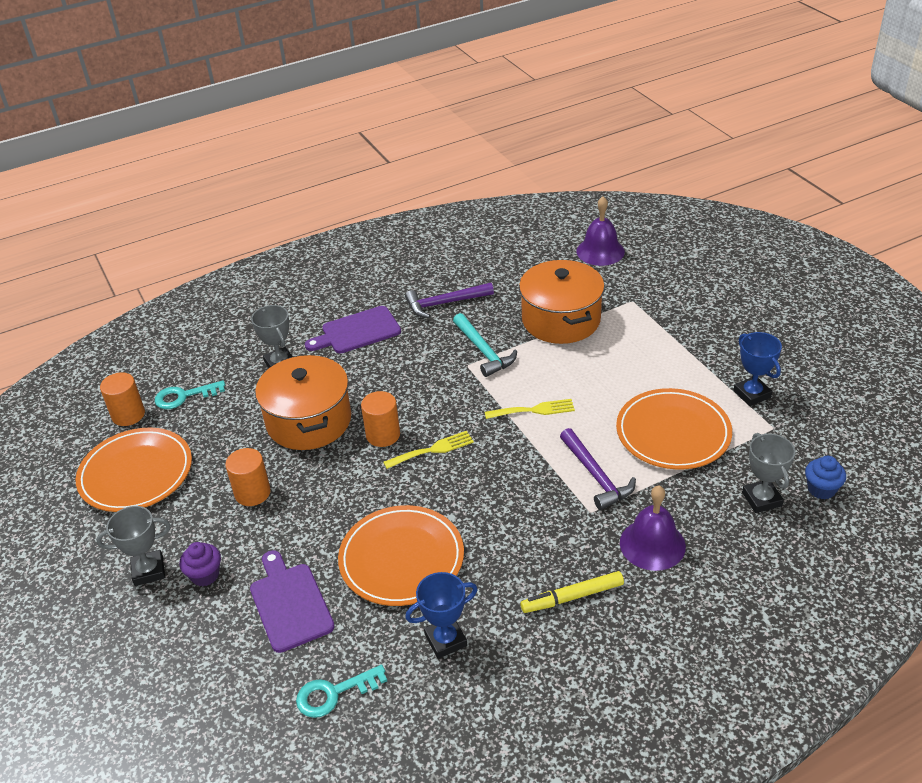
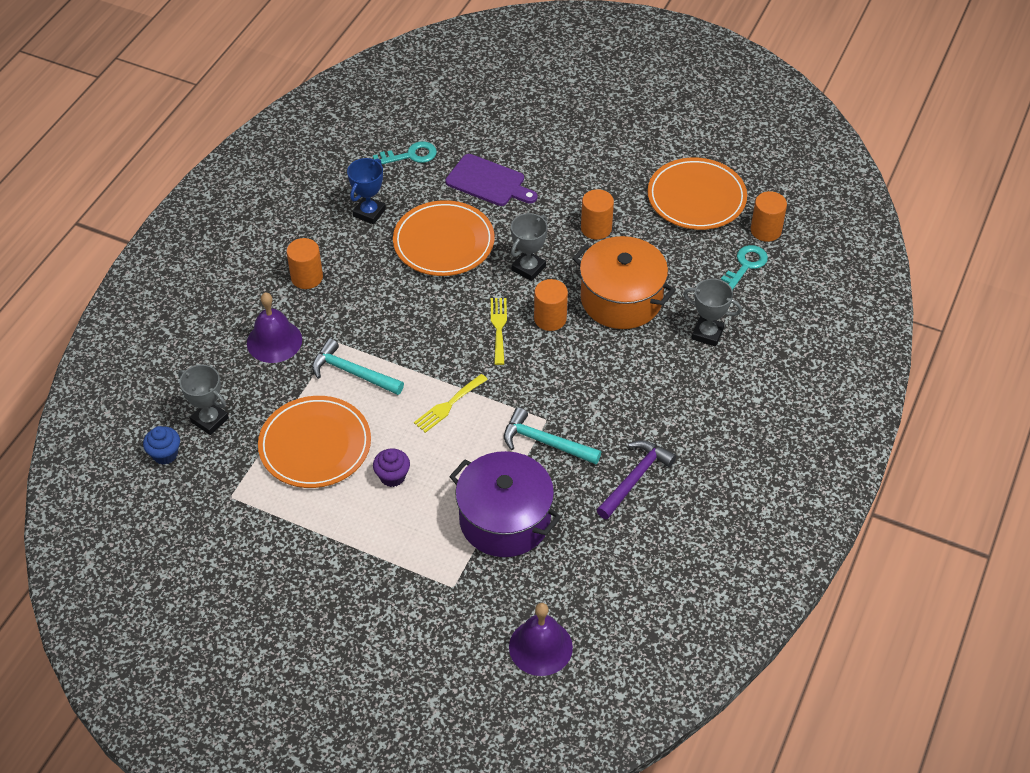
camera: 140 degrees right, 10 degrees up
grey trophy [96,506,171,586] -> grey trophy moved to [511,213,548,281]
purple cupcake [180,542,221,586] -> purple cupcake moved to [373,448,410,487]
turquoise key [296,665,387,718] -> turquoise key turned 45 degrees clockwise [373,141,437,164]
purple cutting board [305,306,401,353] -> none
yellow fork [384,431,474,469] -> yellow fork turned 150 degrees clockwise [491,298,507,365]
orange pot [519,260,605,344] -> purple pot [449,451,561,557]
yellow marker [520,571,624,613] -> orange cylinder [286,238,323,289]
purple hammer [560,428,636,510] -> turquoise hammer [312,338,404,395]
blue trophy [733,332,782,406] -> none

